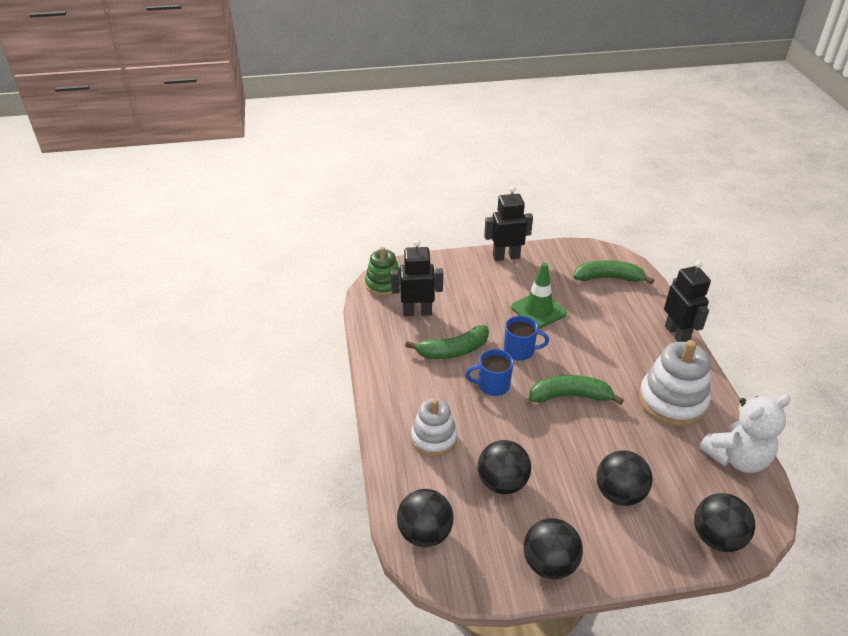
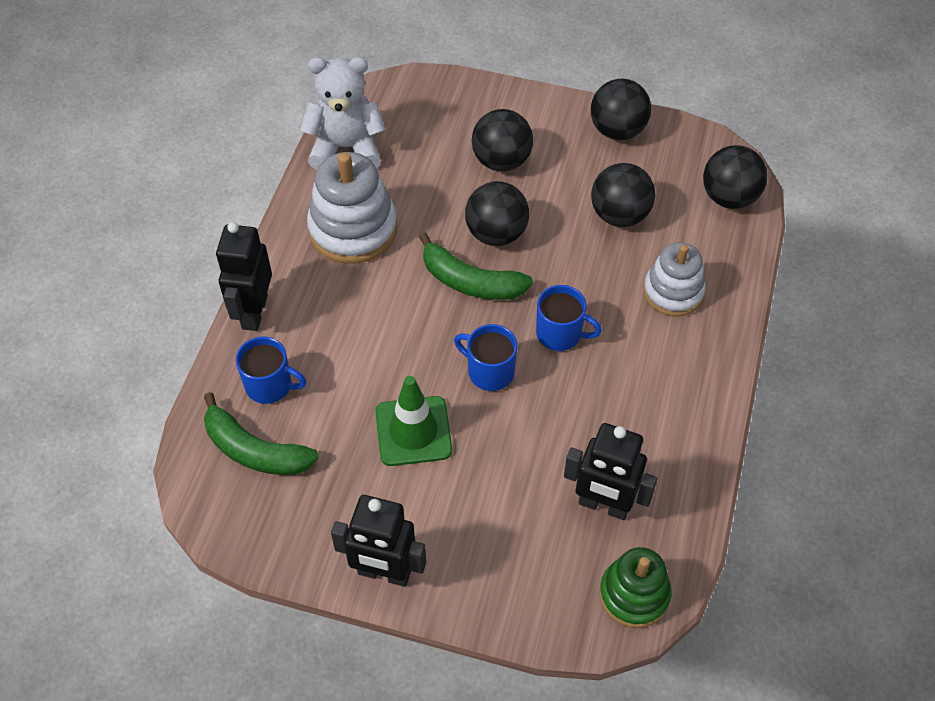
camera: 155 degrees left, 15 degrees up
green banana [405,325,489,359] -> none
black ball [694,493,755,552] -> black ball moved to [465,181,529,246]
none -> blue mug [236,337,306,404]

